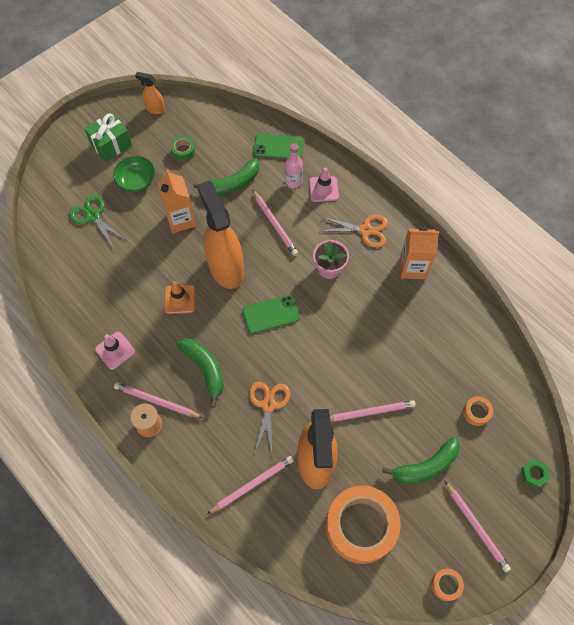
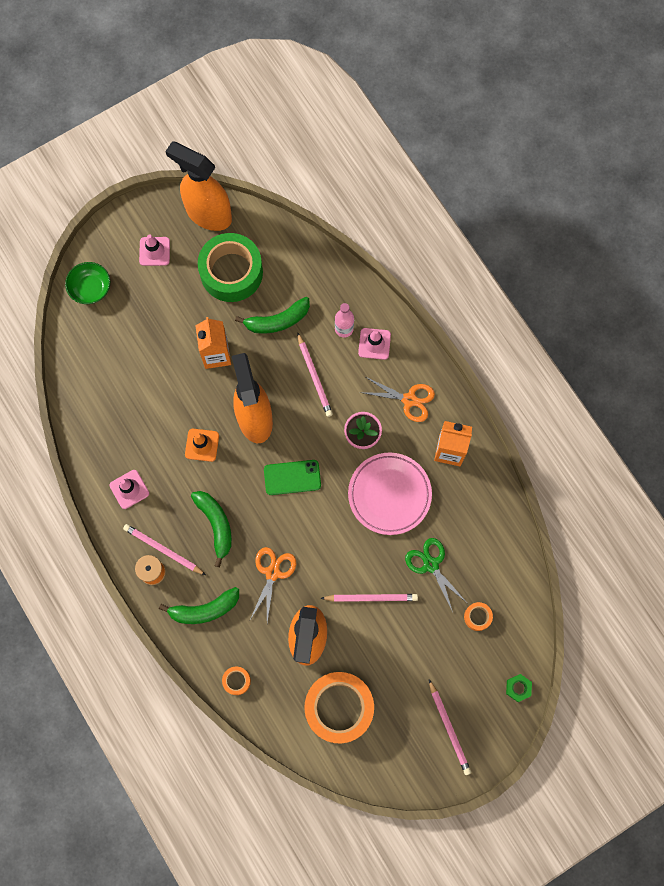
camera: 10 degrees right, 10 degrees up
green scissors [69,195,127,249] -> green scissors moved to [405,538,467,612]
green gift [84,112,132,162] -> pink traffic cone [139,234,170,266]
green bowl [113,156,155,192] -> green bowl moved to [65,262,110,304]
orange spray bottle [135,72,165,114] -> orange spray bottle [165,141,232,231], size x2.22
green tape [171,136,195,161] -> green tape [198,233,263,302], size x2.45
pink pencil [207,456,294,514] -> none
green phone [254,134,303,159] -> none
green banana [382,437,460,484] -> green banana moved to [159,587,239,624]
orange tape [431,569,464,601] -> orange tape moved to [222,667,251,695]
none -> pink plate [348,453,432,535]

